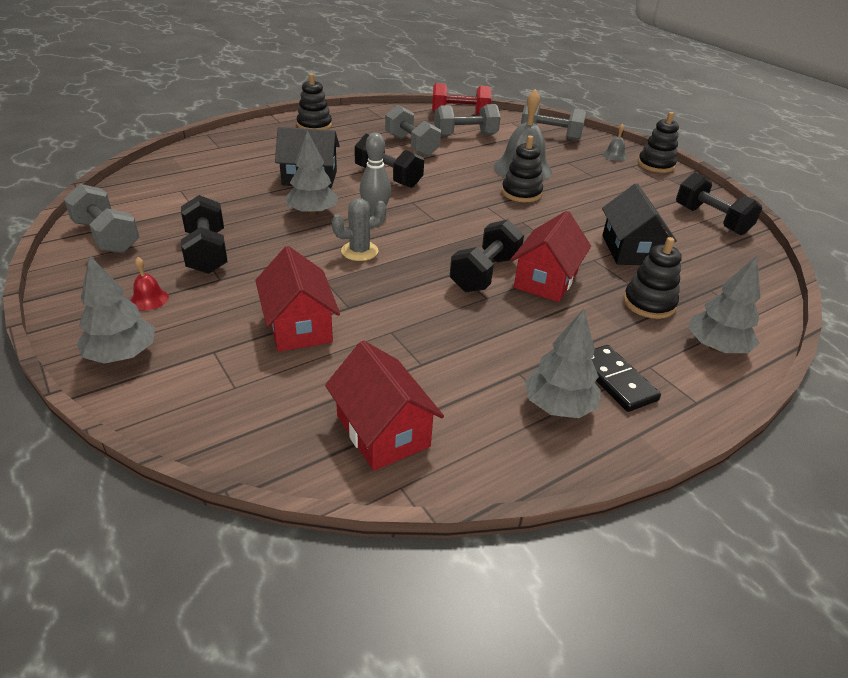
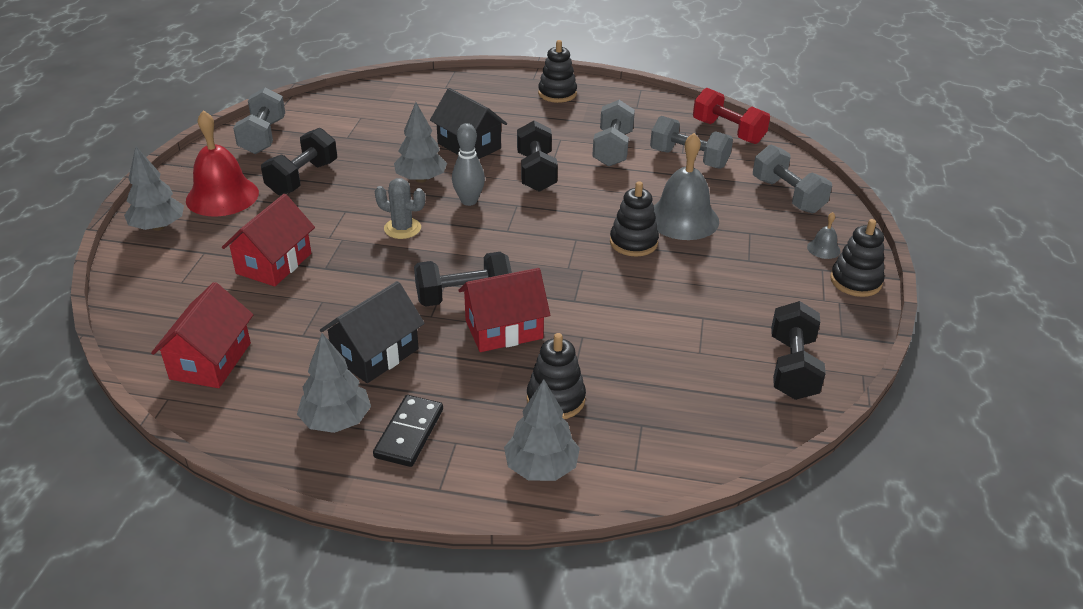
camera: 45 degrees right, 0 degrees up
red bell [130,257,169,310] -> red bell [186,110,259,216], size x2.28
black house [602,183,677,265] -> black house moved to [320,281,425,383]

